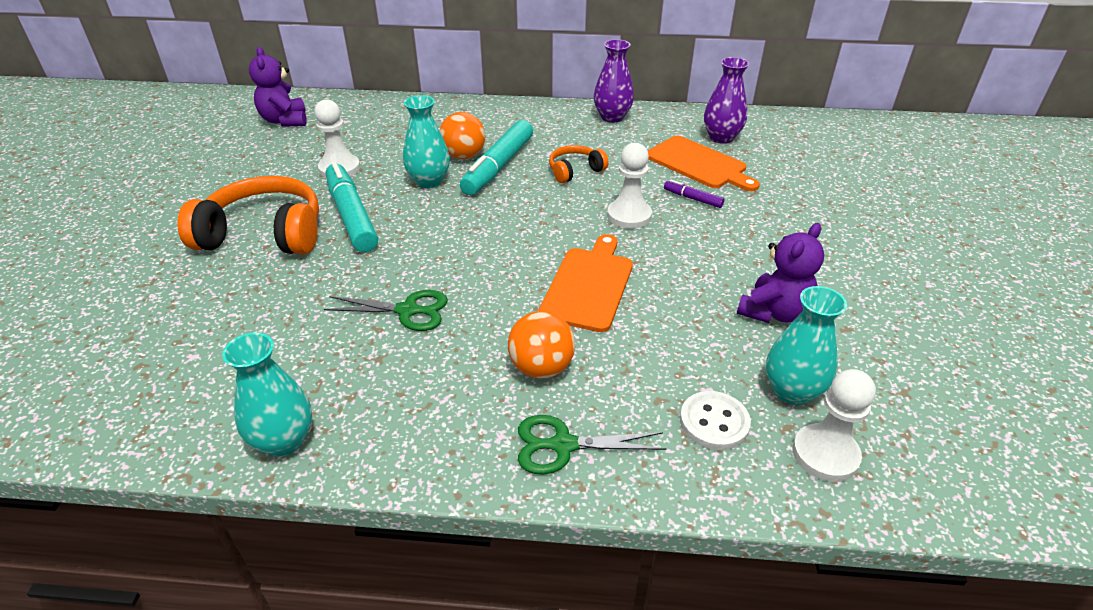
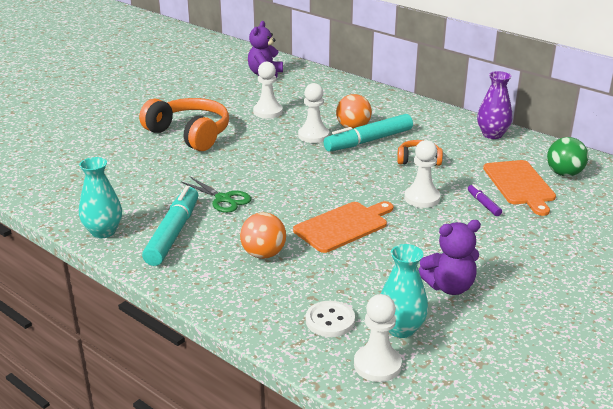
camera: 35 degrees right, 10 degrees down
turquoise marker [326,162,378,252] -> turquoise marker moved to [142,186,198,266]
turquoise vase [403,95,450,188] -> white pawn [298,83,329,143]
green scissors [518,415,666,475] -> none
purple vase [704,57,749,144] -> green ball [547,137,588,177]

